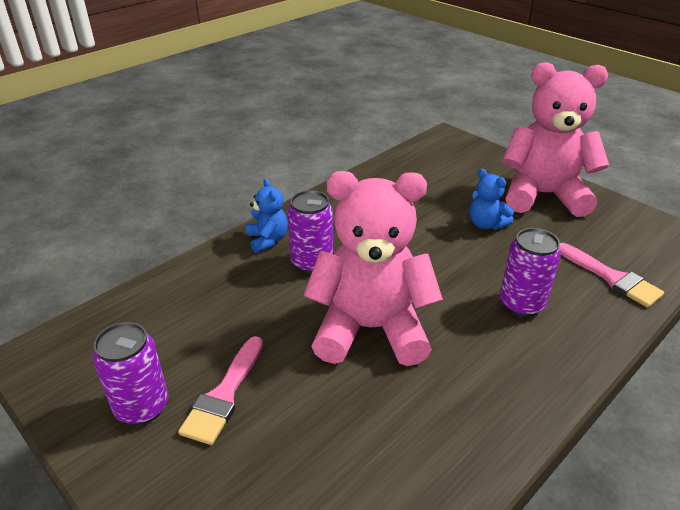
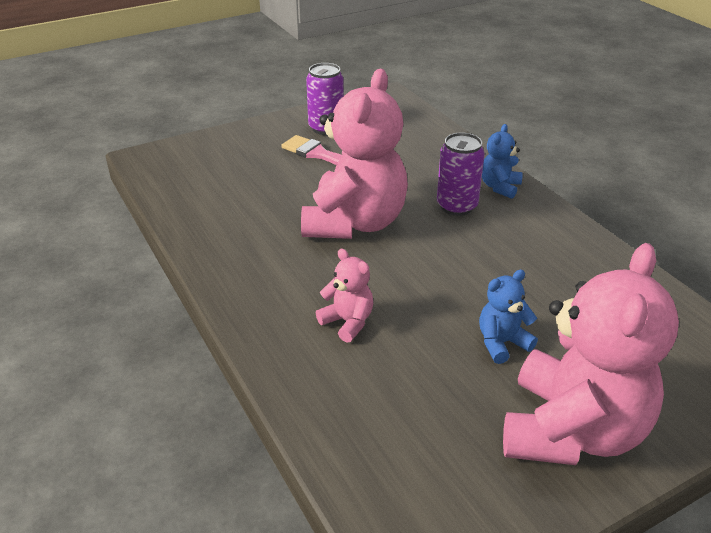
camera: 105 degrees right, 0 degrees up
blue teddy bear [246,178,288,253] -> blue teddy bear turned 120 degrees clockwise [482,124,523,199]
purple can [500,228,561,317] -> pink teddy bear [316,249,373,343]
pink brush [559,243,664,308] -> none

